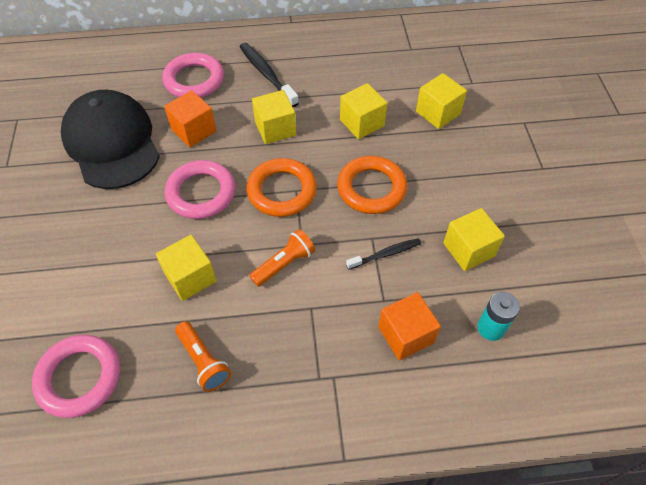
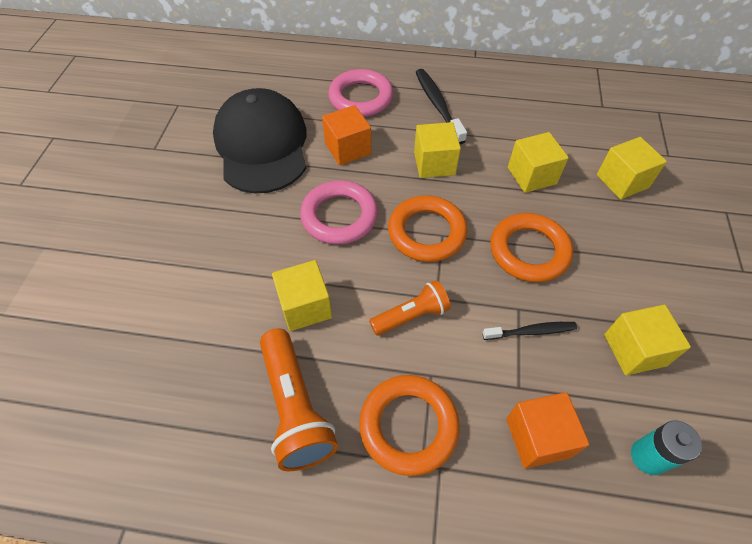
camera: 15 degrees right, 0 degrees up
pink ring [32,335,120,418] -> none
orange flashlight [175,321,231,392] -> orange flashlight [260,328,338,471], size x1.57
none -> orange ring [359,375,460,476]

